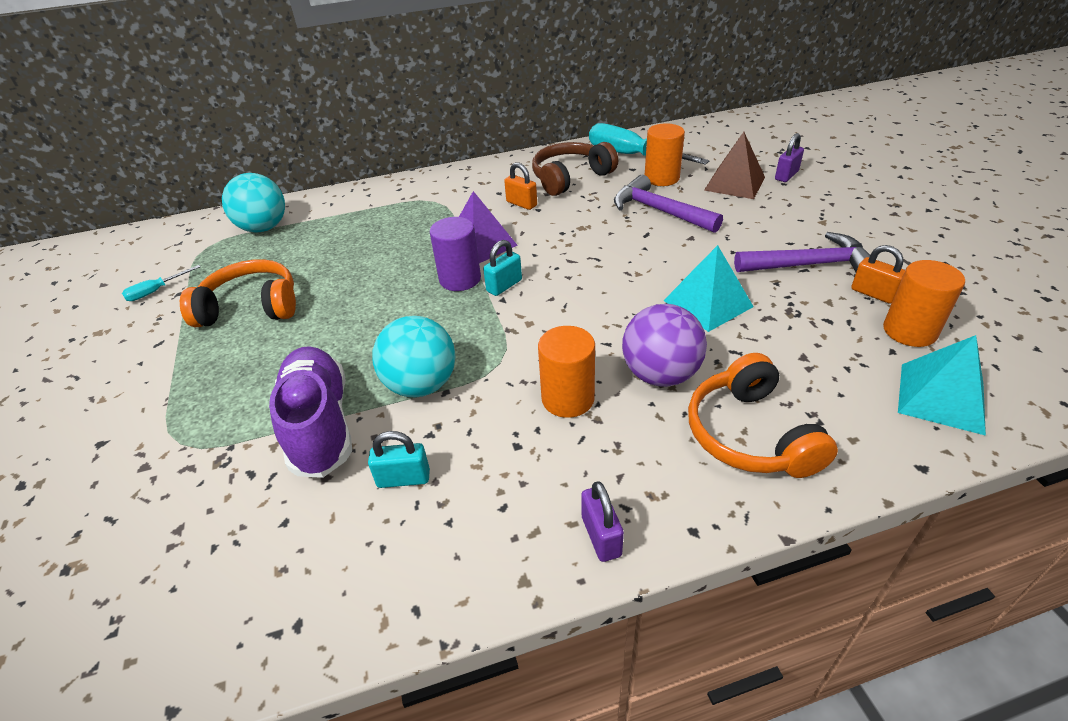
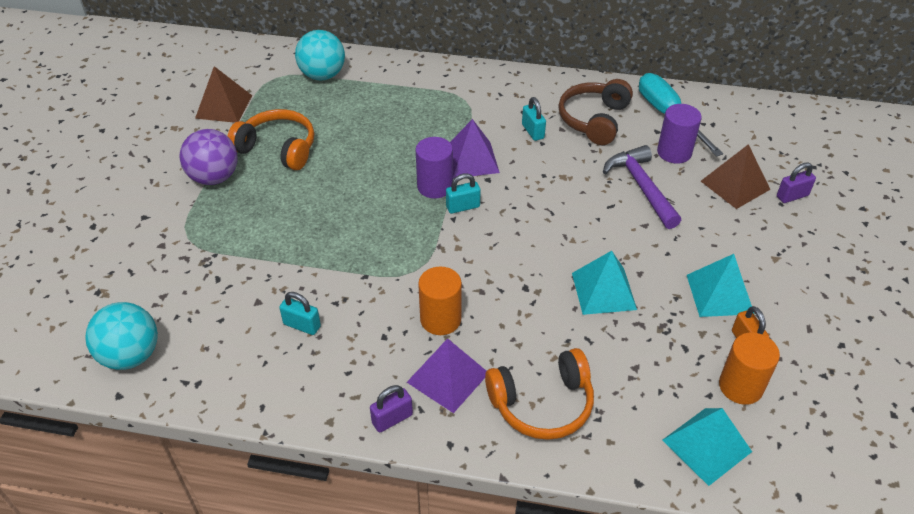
camera: 25 degrees right, 5 degrees up
turquoise screwdriver [122,265,201,301] -> brown pyramid [195,66,252,123]
purple shoe [269,346,352,478] -> none
turquoise ball [373,316,455,397] -> turquoise ball moved to [85,302,158,370]
orange padlock [504,162,537,210] -> turquoise padlock [522,97,546,141]
brown headphones [532,142,618,196] -> brown headphones turned 60 degrees counterclockwise [558,79,633,145]
purple padlock [581,481,624,562] -> purple padlock turned 45 degrees clockwise [370,385,413,432]
purple ball [622,304,707,387] -> purple ball moved to [179,129,238,185]
orange cylinder [645,123,685,186] -> purple cylinder [657,104,702,164]
orange headphones [688,353,838,478] -> orange headphones turned 120 degrees counterclockwise [485,348,594,440]
purple hammer [734,232,870,272] -> turquoise pyramid [687,254,754,317]
none -> purple pyramid [407,338,486,413]

